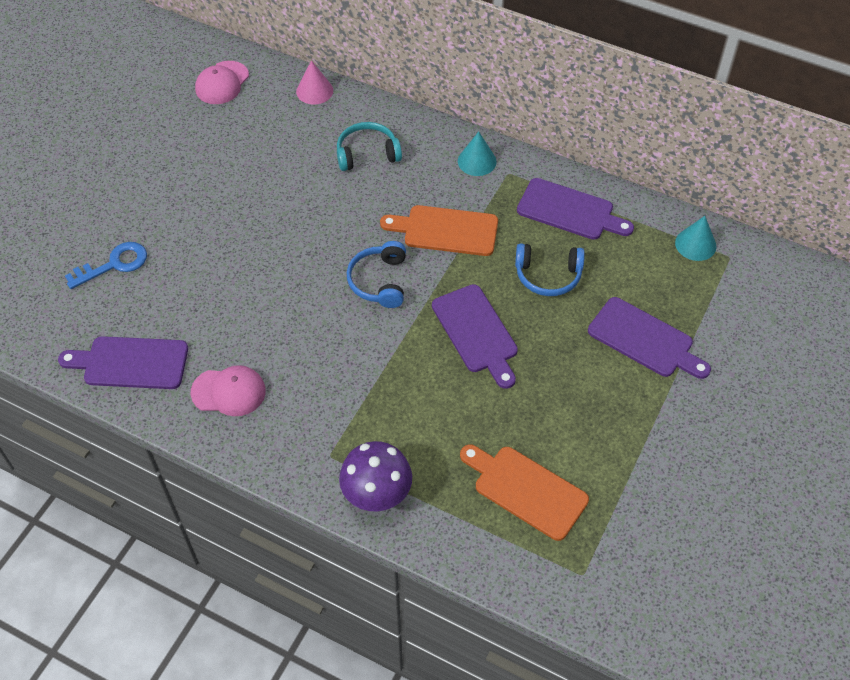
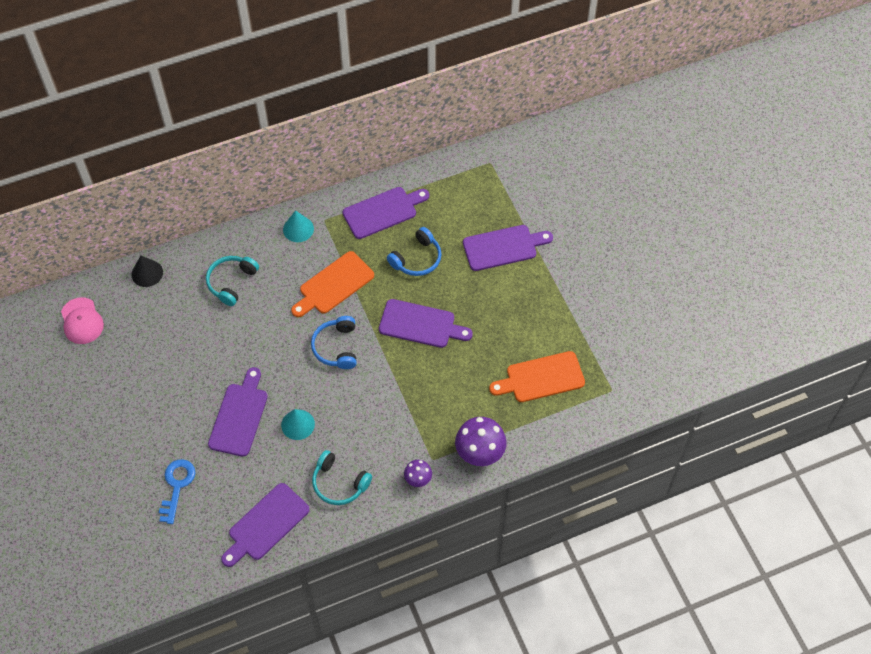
camera: 50 degrees left, 5 degrees up
pink cap [191,365,266,416] -> turquoise headphones [312,450,372,505]
pink cone [296,60,333,104] -> black cone [131,256,163,287]
blue headphones [347,241,406,308] -> blue headphones turned 45 degrees clockwise [311,316,357,369]
turquoise cone [675,216,716,261] -> turquoise cone moved to [281,409,315,440]
none -> purple cutting board [208,367,268,457]
none -> purple mushroom [404,460,432,487]

